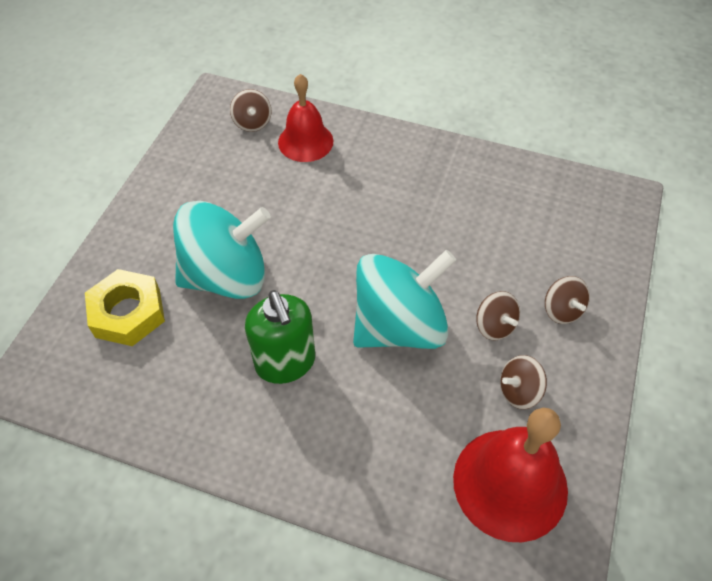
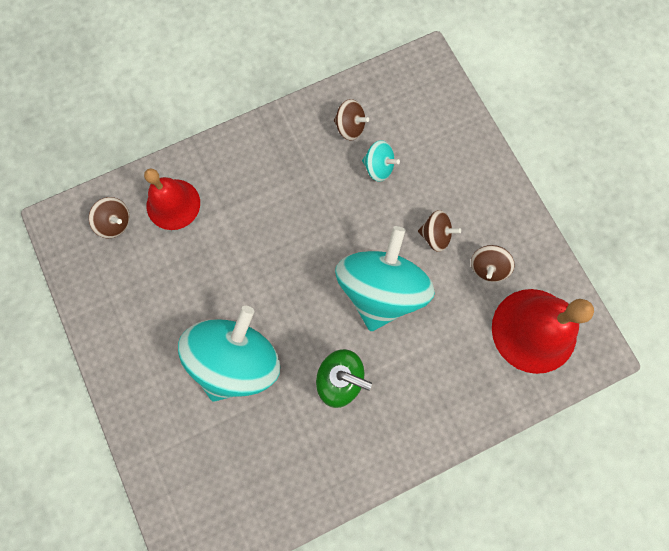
camera: 45 degrees left, 20 degrees up
yellow nut [85,269,165,346] -> none
brown spinning top [545,276,590,324] -> brown spinning top moved to [334,99,369,141]
none -> turquoise spinning top [362,140,400,182]

